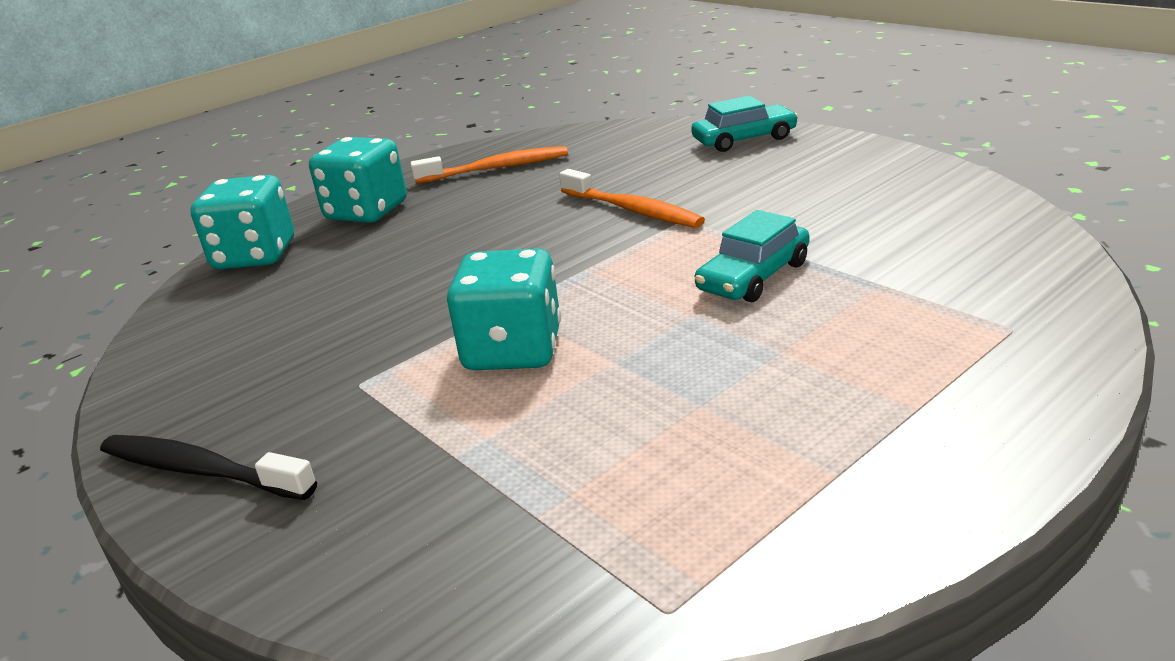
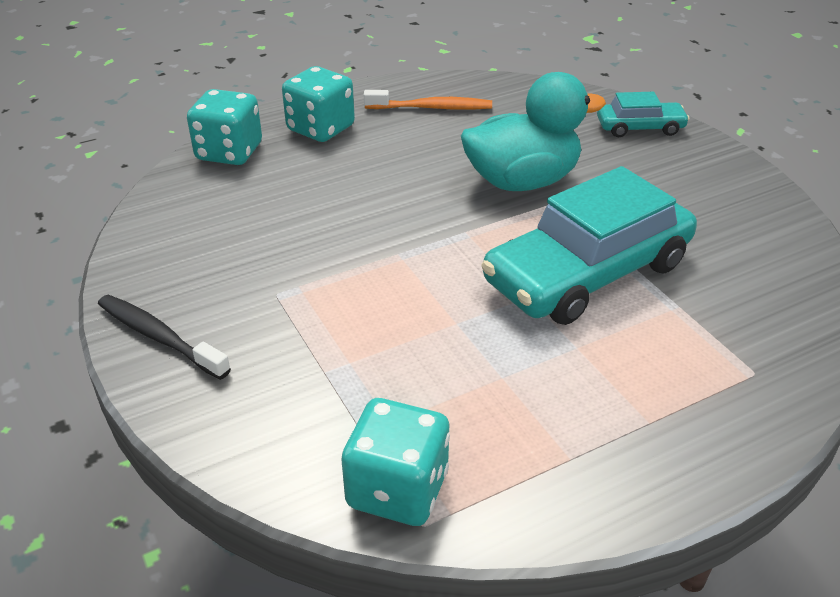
camera: 10 degrees right, 10 degrees up
turquoise dice [447,248,561,370] -> turquoise dice moved to [341,398,450,526]
orange toothbrush [559,169,705,228] -> turquoise duck [461,72,606,191]
turquoise car [695,210,810,302] -> turquoise car [481,166,697,325], size x2.06

